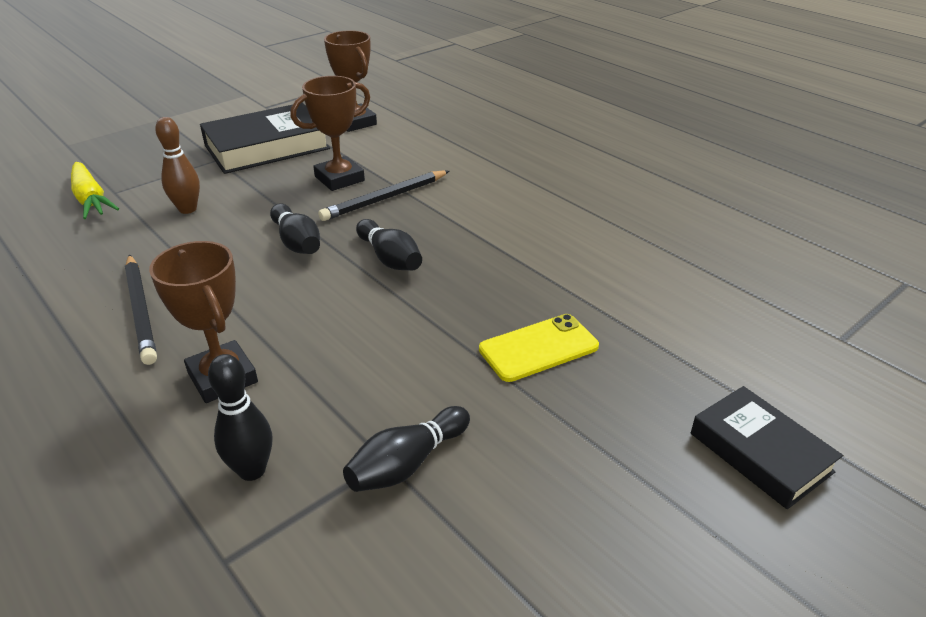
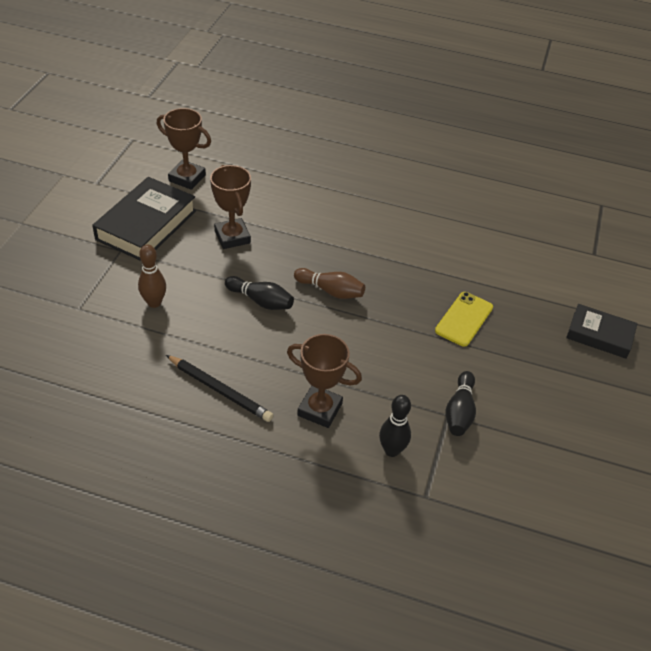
camera: 35 degrees left, 10 degrees up
yellow carrot [71,162,119,219] -> none
brown trophy [291,76,370,191] -> brown trophy turned 45 degrees counterclockwise [210,165,251,249]
black pencil [318,170,449,221] -> none
black bowling pin [356,219,422,271] -> brown bowling pin [294,268,365,299]

